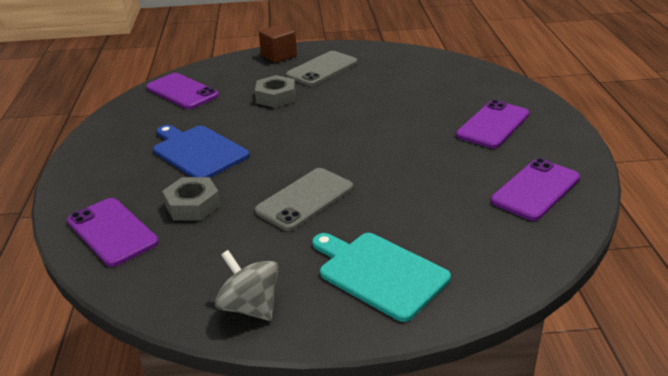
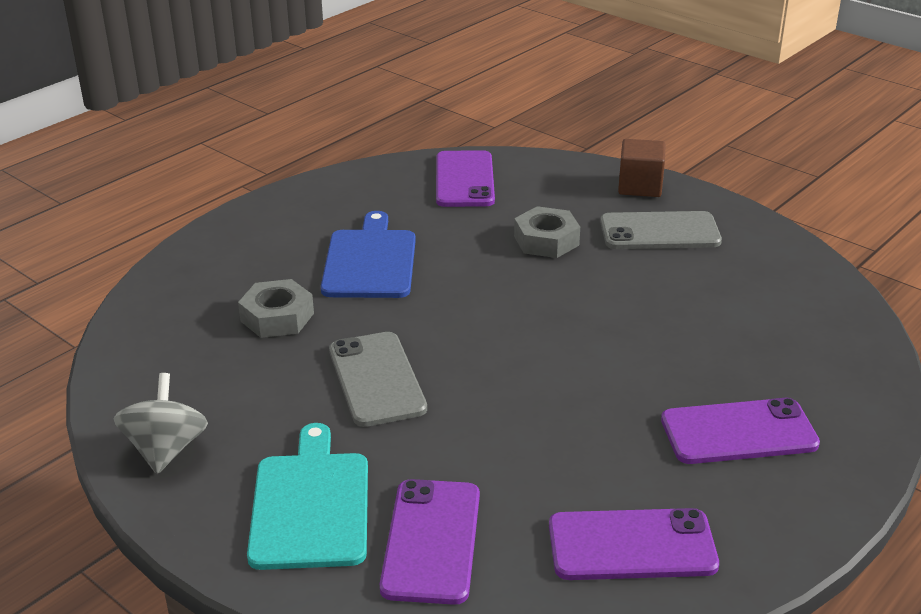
camera: 45 degrees right, 0 degrees up
purple phone [67,198,159,267] -> purple phone moved to [380,479,480,605]
grey phone [255,168,353,231] -> grey phone turned 75 degrees clockwise [329,332,427,427]

